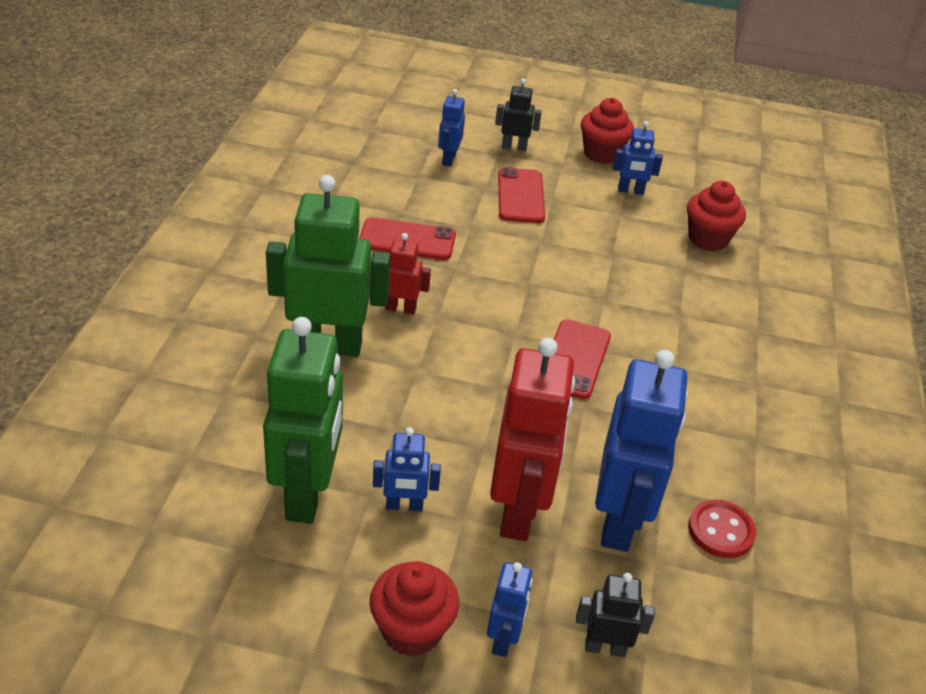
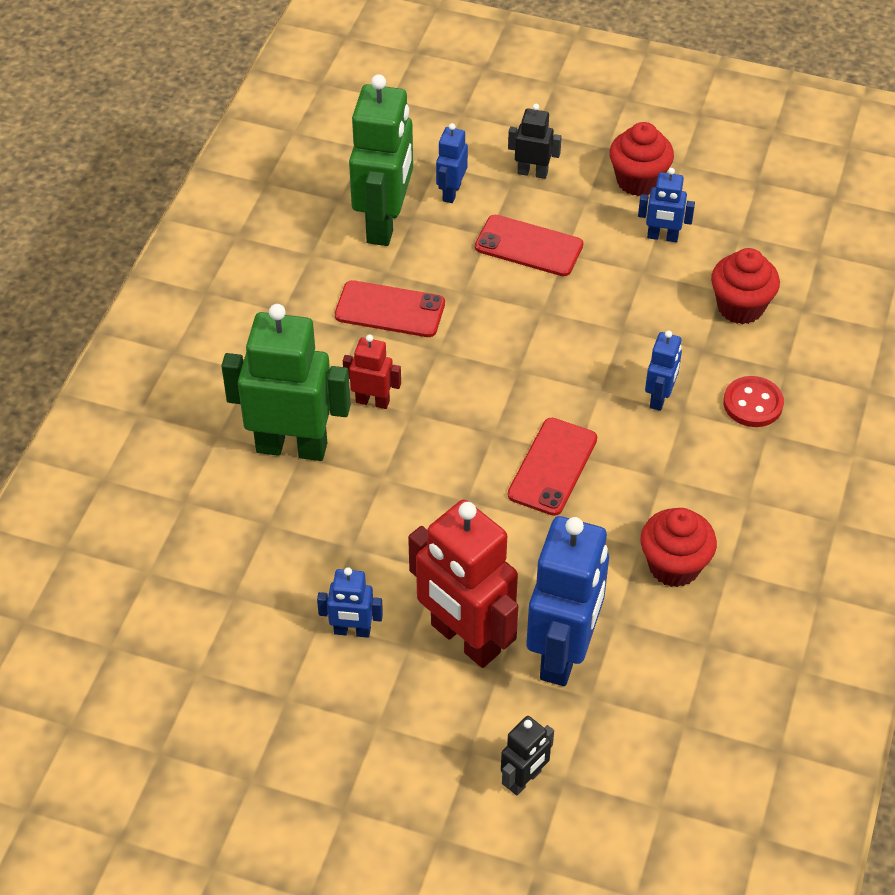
camera: 10 degrees right, 10 degrees up
green robot [263,317,343,524] -> green robot moved to [349,74,413,246]
red cupcake [369,561,459,657] -> red cupcake moved to [640,508,717,587]
blue robot [487,562,533,657] -> blue robot moved to [645,330,682,411]
red robot [490,338,575,541] -> red robot turned 120 degrees clockwise [408,500,518,668]
red phone [498,167,545,223] -> red phone turned 75 degrees counterclockwise [475,215,584,276]
black robot [576,573,655,657] -> black robot turned 120 degrees clockwise [501,716,554,795]
red button [688,500,756,558] -> red button moved to [723,376,784,427]

